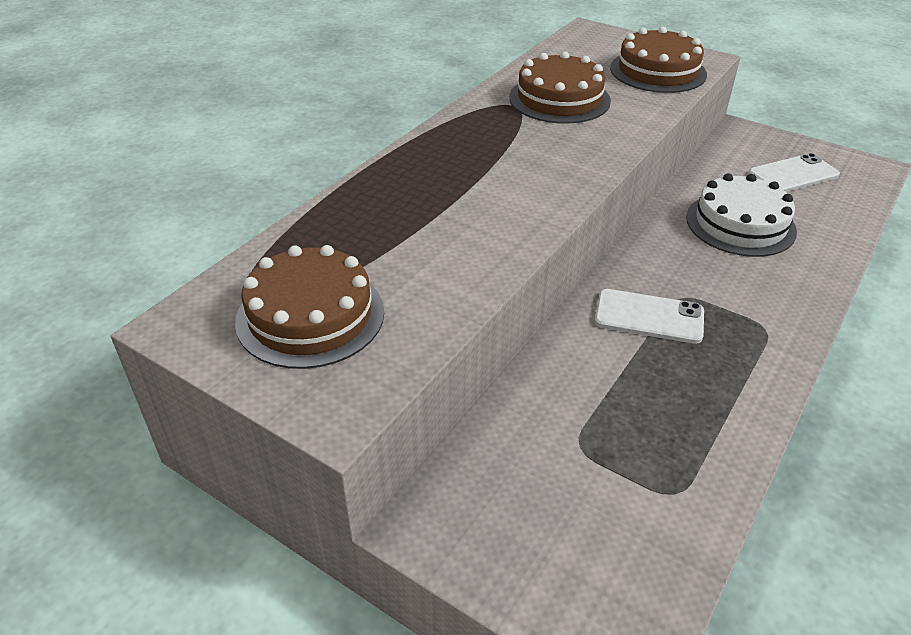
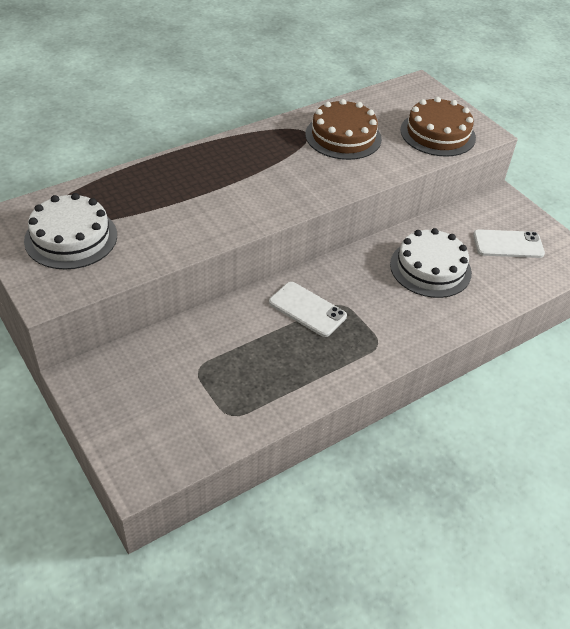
camera: 20 degrees right, 5 degrees up
brown cake [235,245,384,369] -> white cake [24,193,117,270]

